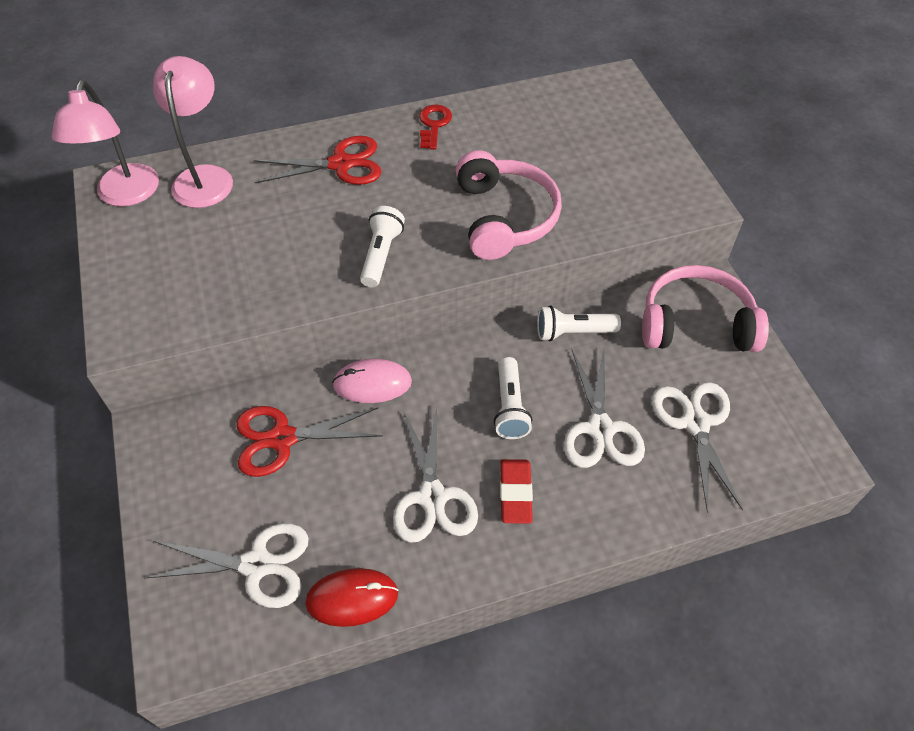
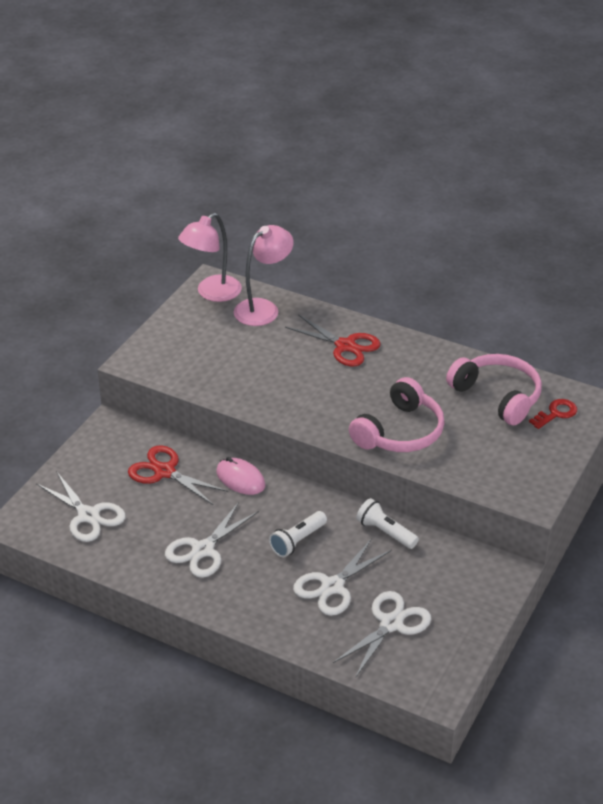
camera: 45 degrees right, 15 degrees down
red mouse [305,568,398,627] -> none
white flashlight [360,206,405,287] -> none
red key [419,105,452,149] -> red key moved to [529,399,577,429]
red eraser [500,459,533,524] -> none
pink headphones [642,265,769,352] -> pink headphones moved to [446,354,542,425]

